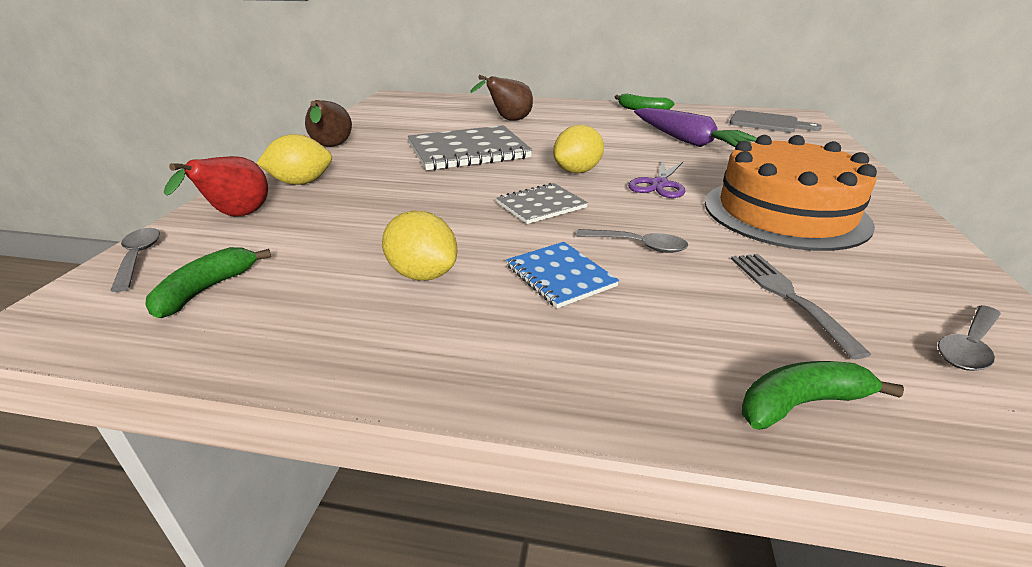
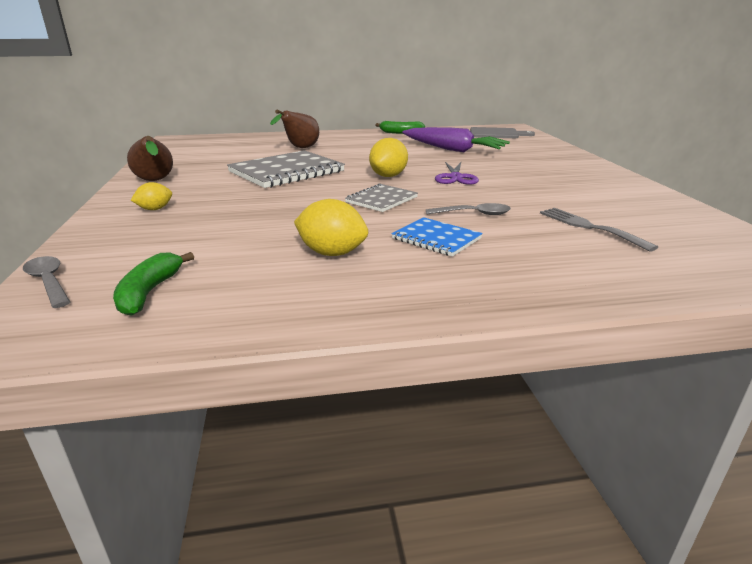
camera: 20 degrees left, 5 degrees down
red pear [163,156,268,216] -> none
yellow lemon [256,134,332,185] -> yellow lemon [131,182,172,210], size x0.60
orange cake [705,135,877,251] -> none
green banana [742,361,904,430] -> none
grey spoon [938,305,1001,371] -> none

